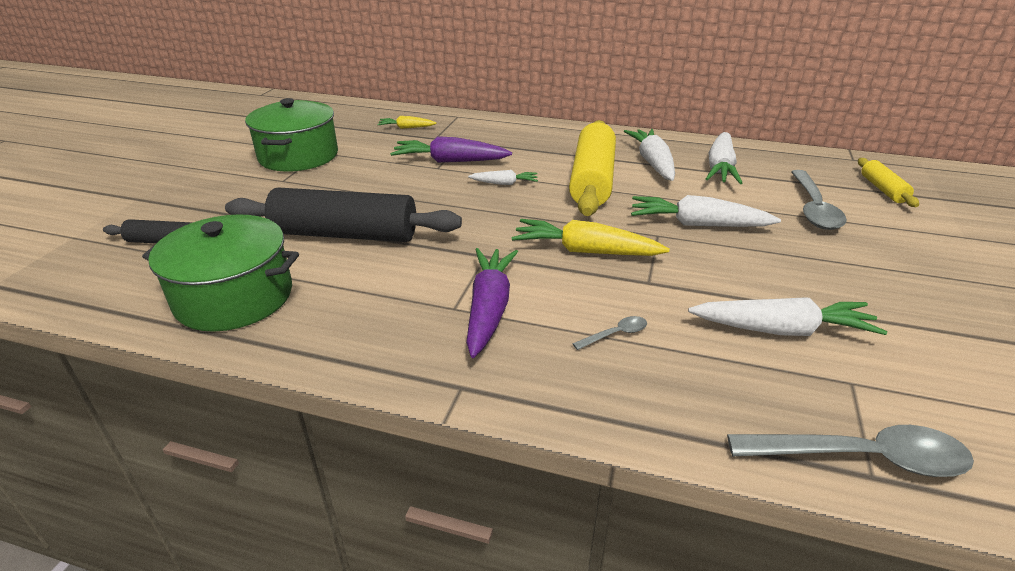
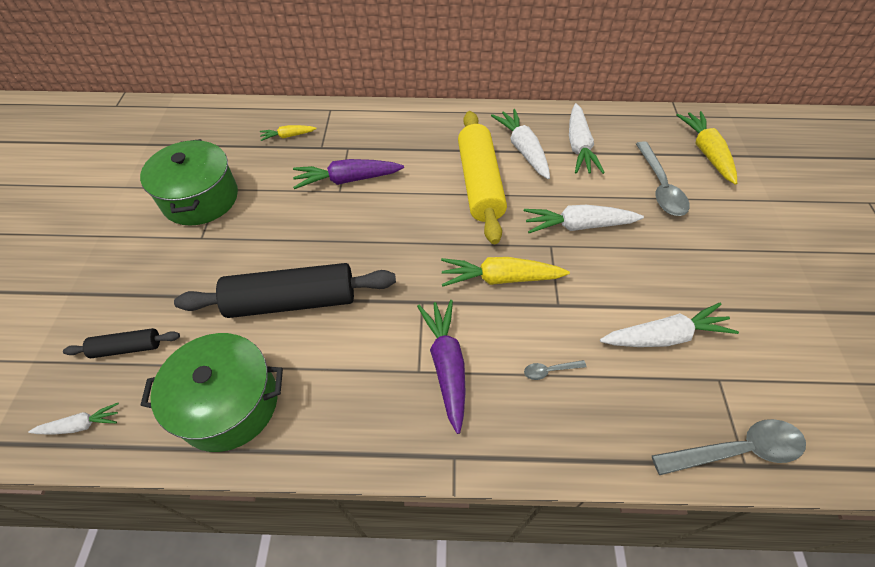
camera: 15 degrees left, 20 degrees up
white carrot [468,170,538,185] -> white carrot moved to [28,403,119,434]
grey spoon [572,316,647,350] -> grey spoon turned 150 degrees counterclockwise [524,360,586,380]
yellow rolling pin [858,158,919,207] -> yellow carrot [676,111,737,185]

